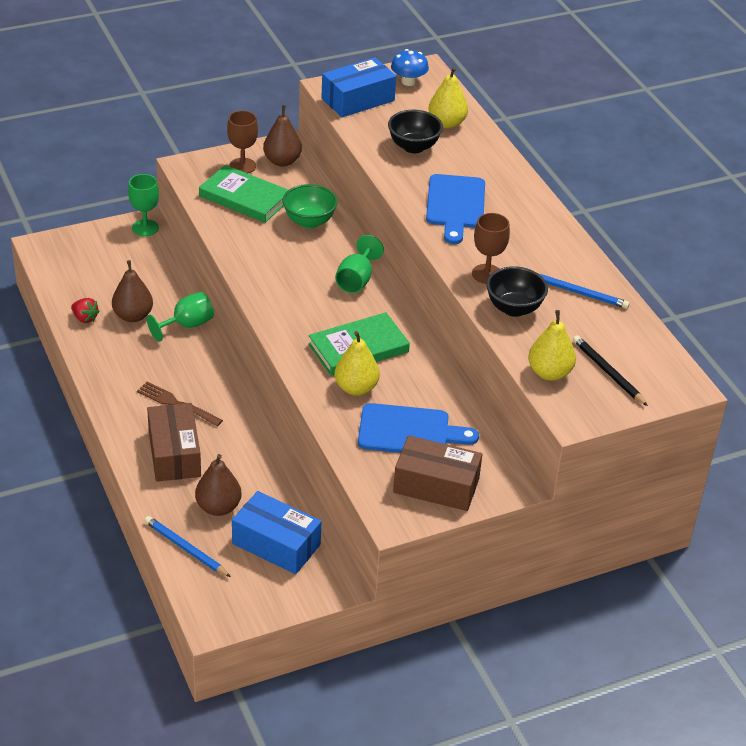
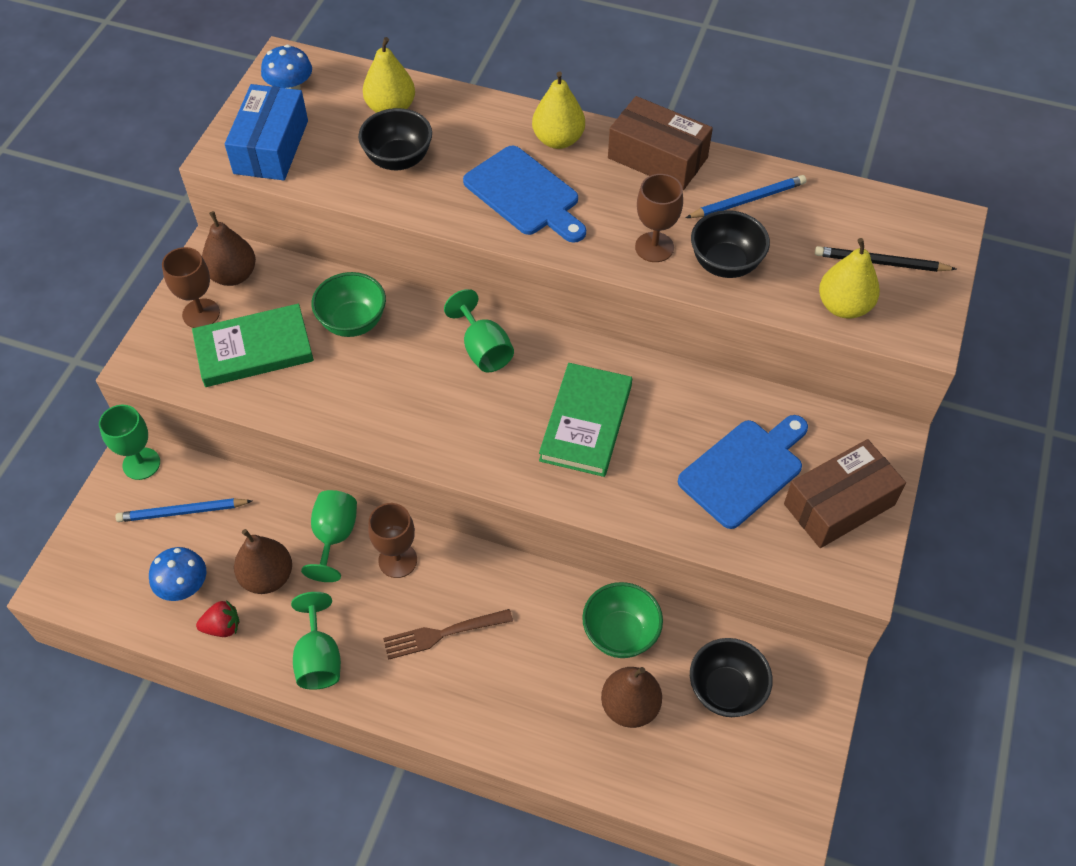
camera: 45 degrees left, 15 degrees up
blue pencil [144,516,231,577] -> blue pencil moved to [115,498,252,522]
brown box [147,403,201,482] -> brown box moved to [608,96,713,190]
blue box [232,491,322,574] -> black bowl [690,638,773,717]
yellow pear [334,331,380,395] -> yellow pear moved to [532,71,585,149]
none -> blue mushroom [149,547,206,601]
none -> green goblet [291,592,341,690]
none -> brown goblet [368,503,417,578]
none -> green bowl [582,582,663,658]

